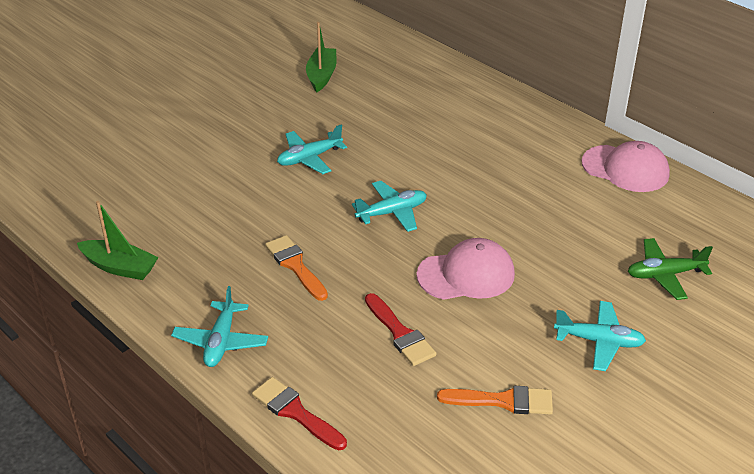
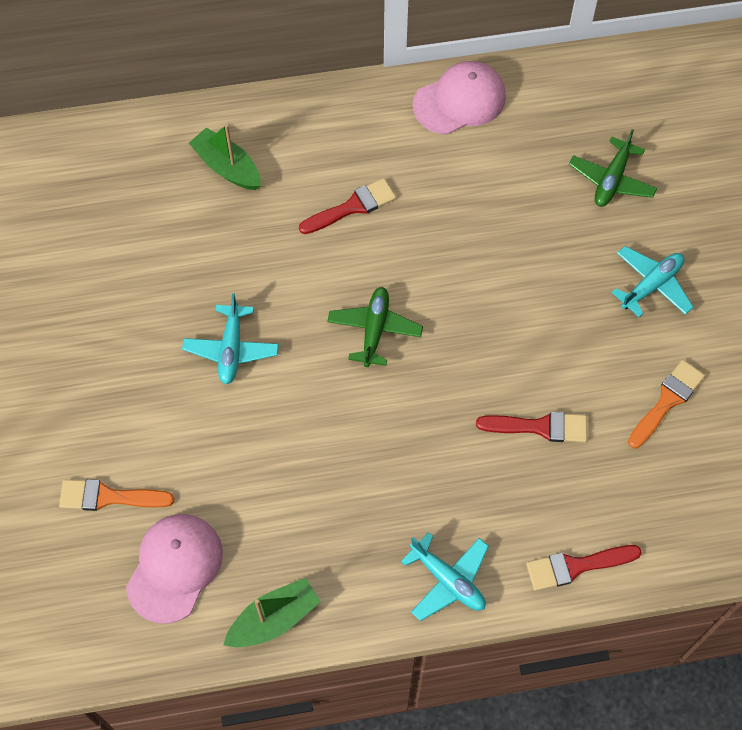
camera: 55 degrees left, 25 degrees up
orange brush [265,235,328,301] -> orange brush moved to [59,479,175,511]
green boat [306,22,337,92] -> green boat moved to [189,124,261,190]
turquoise plane [352,181,427,232] -> green plane [327,287,423,367]
pink cap [416,238,515,300] -> pink cap moved to [126,514,223,624]
none -> red brush [299,178,396,234]

